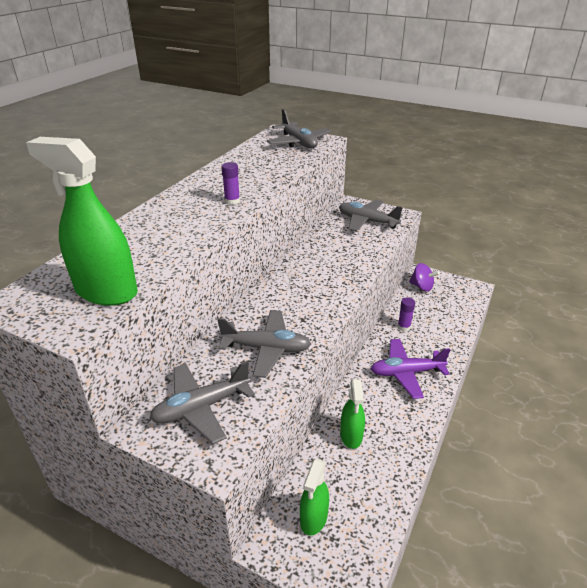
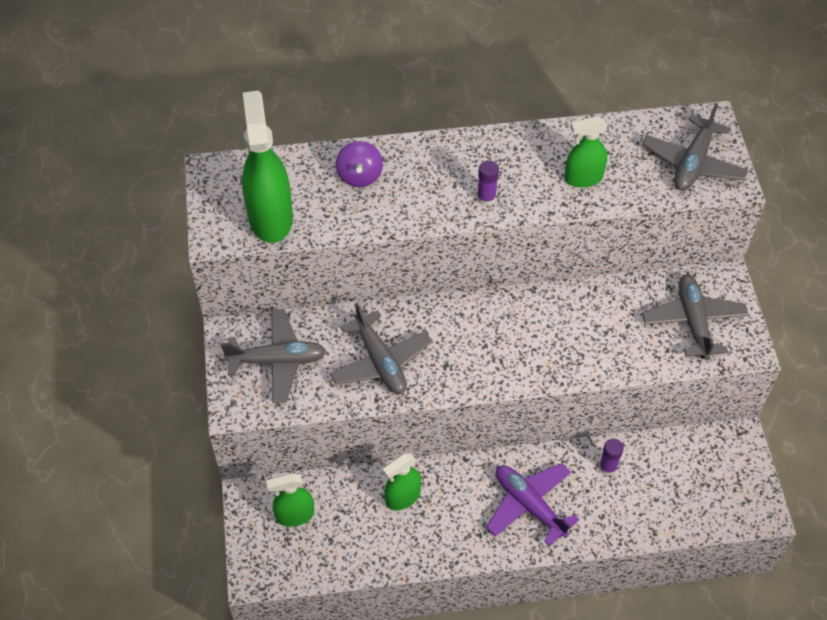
camera: 55 degrees right, 20 degrees up
grey plane [150,361,255,444] -> grey plane turned 150 degrees clockwise [221,309,326,403]
purple spinning top [409,263,440,291] -> purple spinning top moved to [336,141,383,187]
none -> green spray bottle [564,116,607,188]

